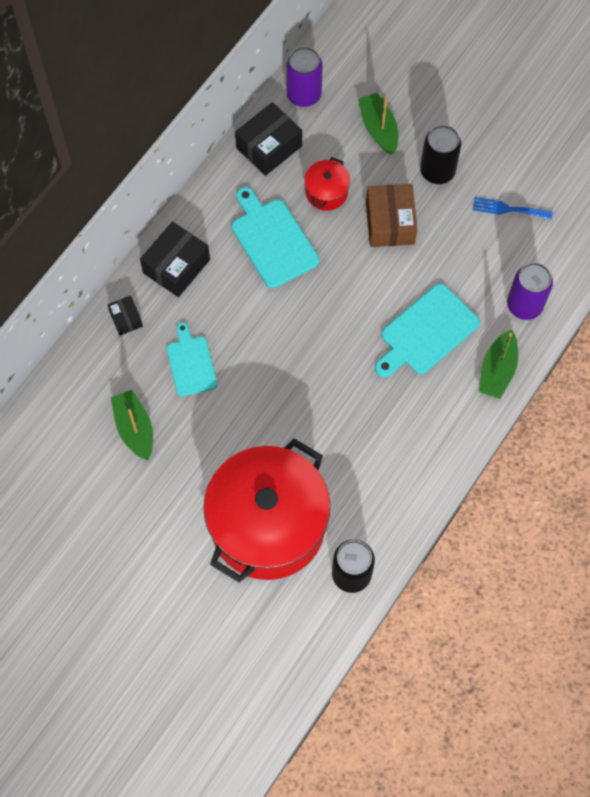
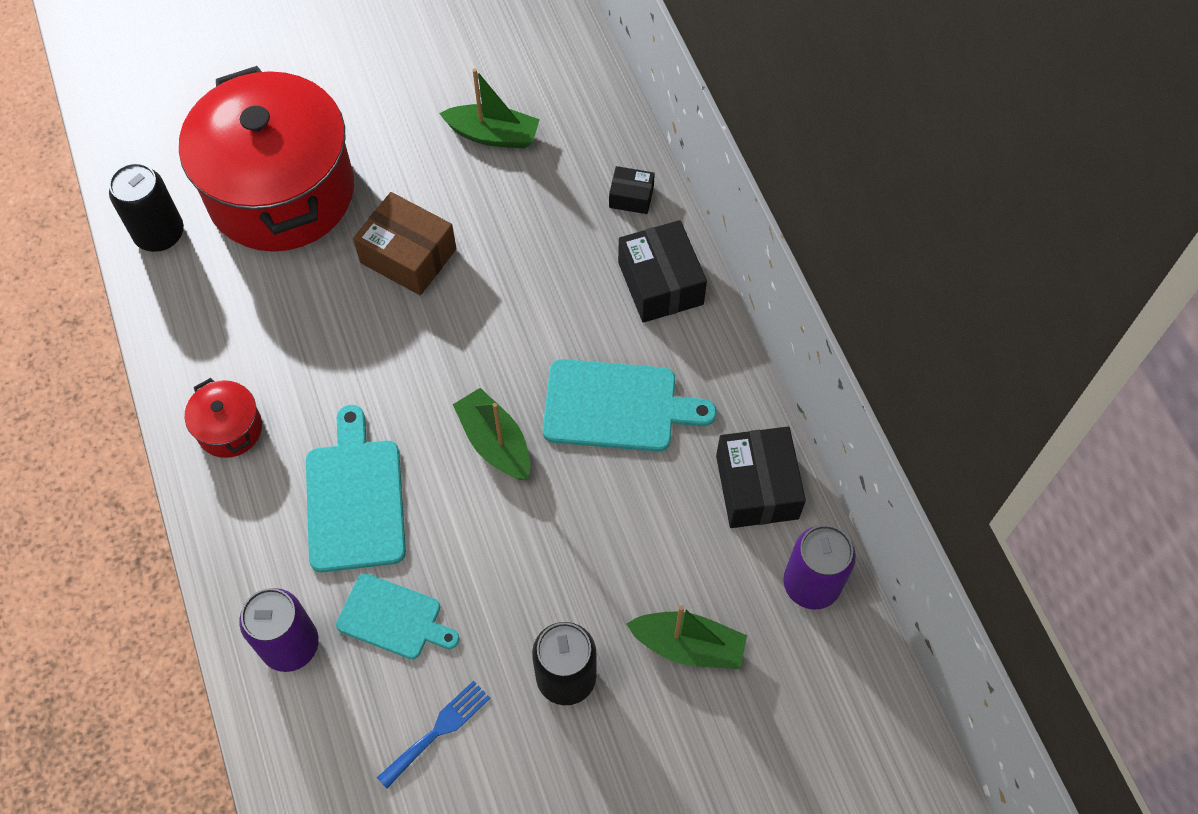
camera: 125 degrees right, 5 degrees down
turquoise cutting board [166,322,217,396] -> turquoise cutting board moved to [336,573,459,659]
red pot [304,157,350,211] -> red pot moved to [185,378,262,458]
brown box [366,184,418,247] -> brown box moved to [353,192,456,295]
green boat [479,329,518,399] -> green boat moved to [453,388,530,480]

